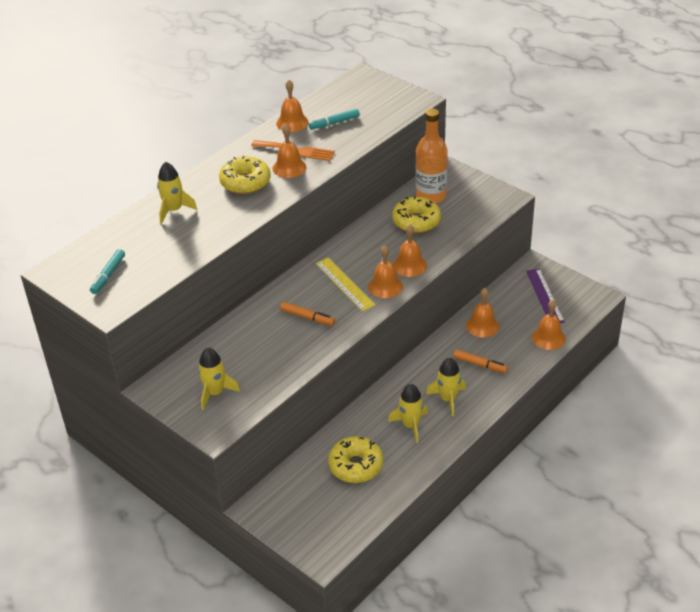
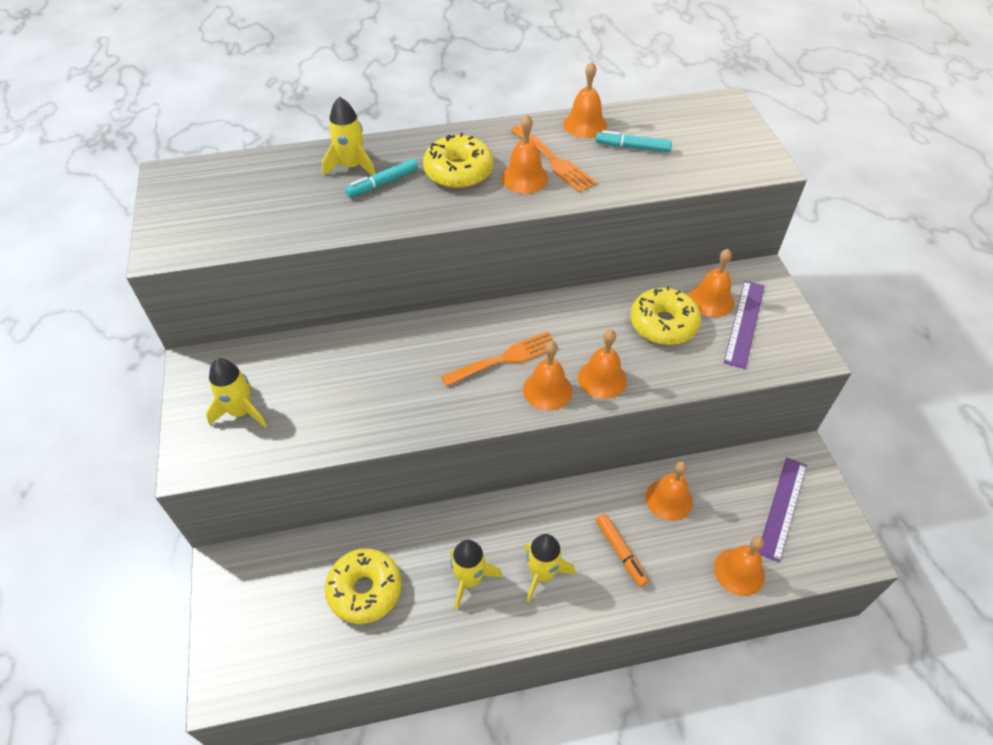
camera: 35 degrees right, 10 degrees up
turquoise marker [90,249,125,294] -> turquoise marker moved to [345,159,418,198]
orange marker [280,302,335,326] -> none
yellow ruler [316,258,376,312] -> orange fork [441,332,554,387]
orange bottle [415,108,448,203] -> orange bell [689,249,734,317]
none -> purple ruler [724,280,765,369]

